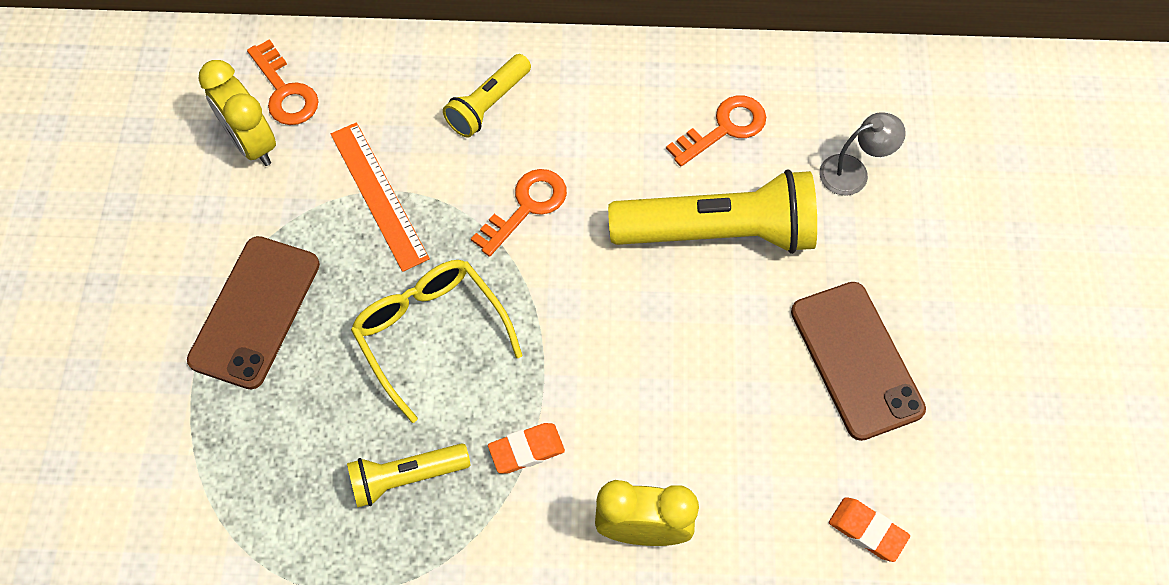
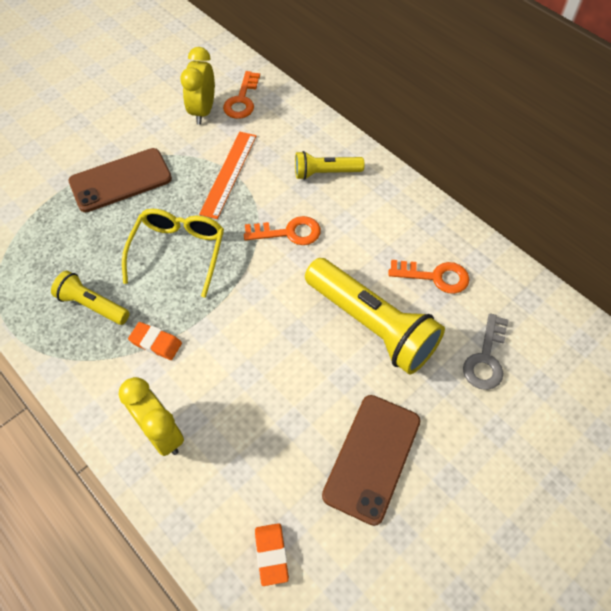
camera: 45 degrees right, 5 degrees down
grey lamp [820,112,906,196] -> grey key [463,313,508,390]

